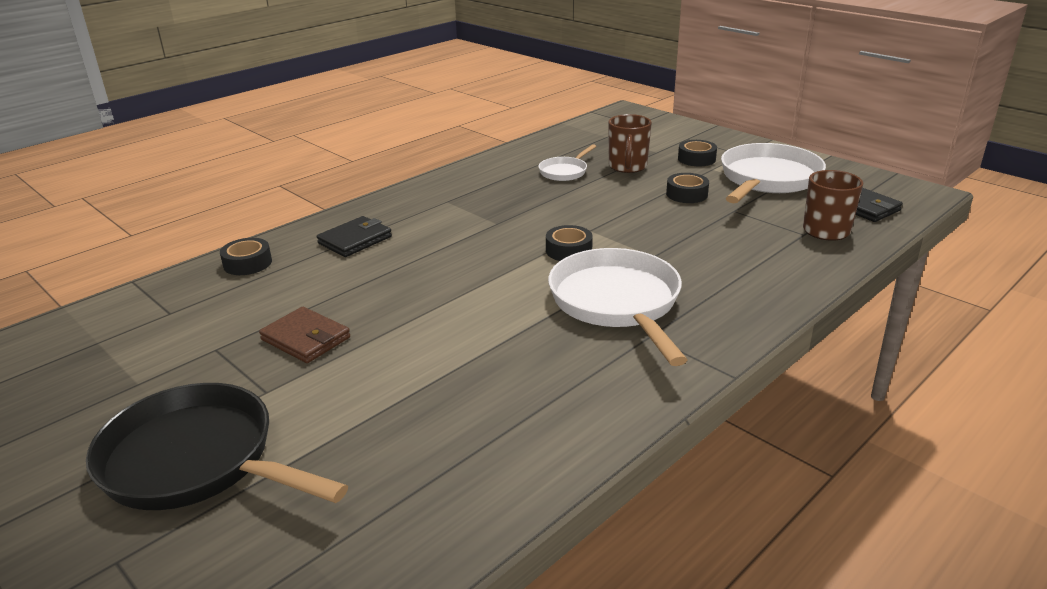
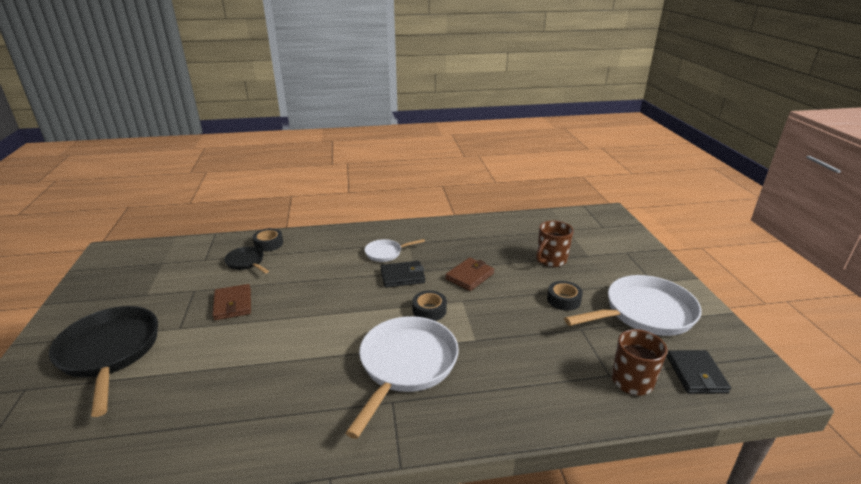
camera: 35 degrees right, 0 degrees up
black wallet [317,216,392,257] -> black wallet moved to [380,261,425,288]
white pan [538,144,596,181] -> white pan moved to [365,239,425,262]
black tape [678,140,717,166] -> none
none -> black pan [224,246,269,274]
none -> brown wallet [445,258,494,291]

